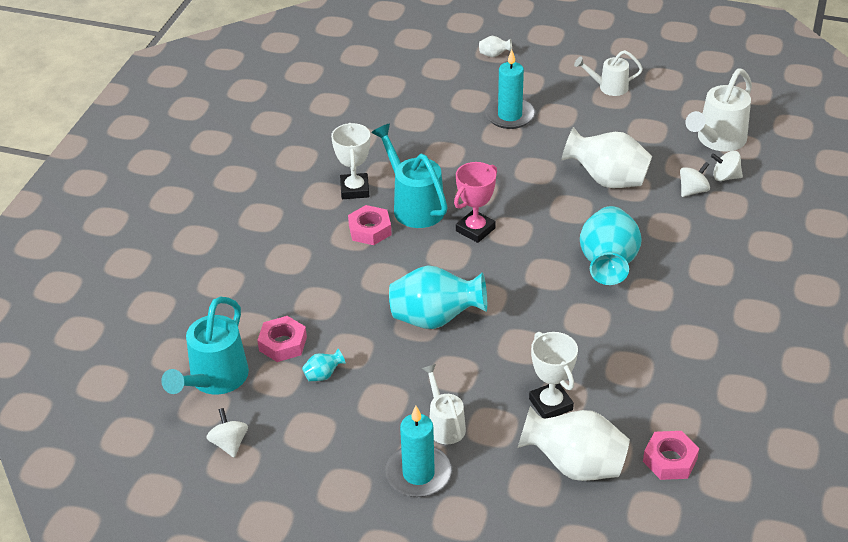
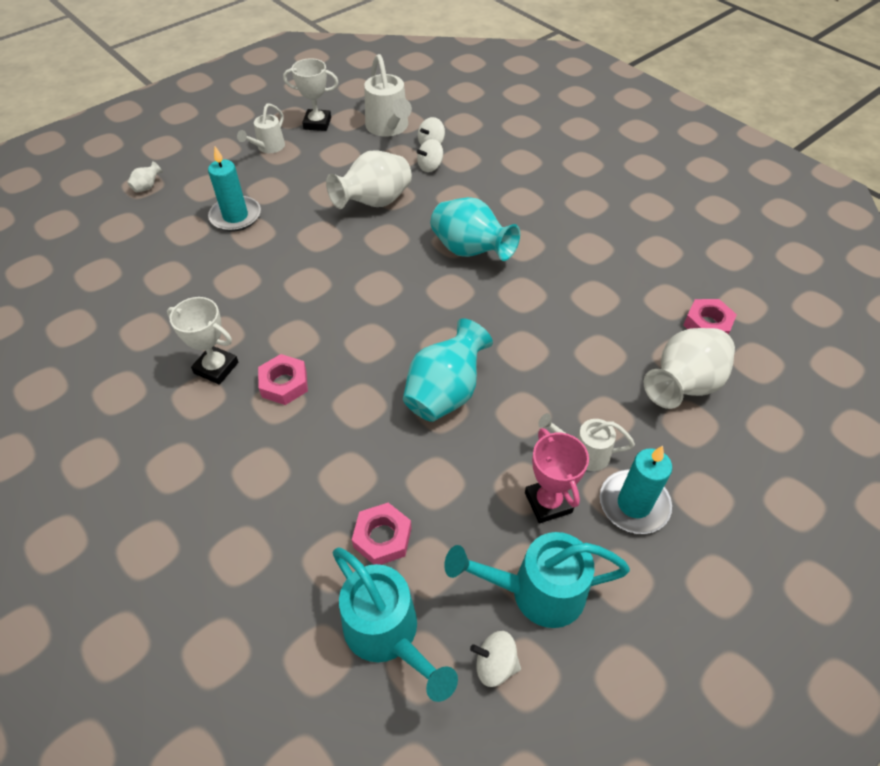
camera: 60 degrees left, 10 degrees up
turquoise vase [302,349,346,381] -> none
turquoise watering can [371,124,448,228] -> turquoise watering can moved to [444,532,630,628]
pink trophy [454,162,497,243] -> pink trophy moved to [525,428,589,524]
white trophy [529,332,578,418] -> white trophy moved to [283,58,338,131]
white spinning top [680,162,710,197] -> white spinning top turned 120 degrees counterclockwise [417,139,443,172]

